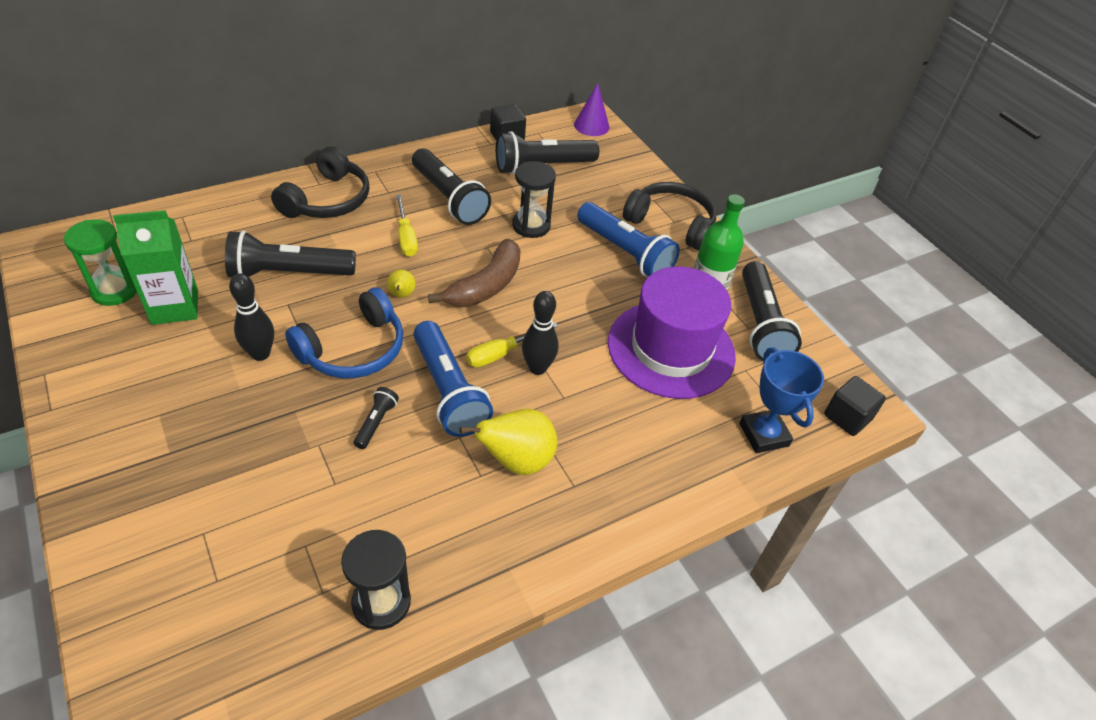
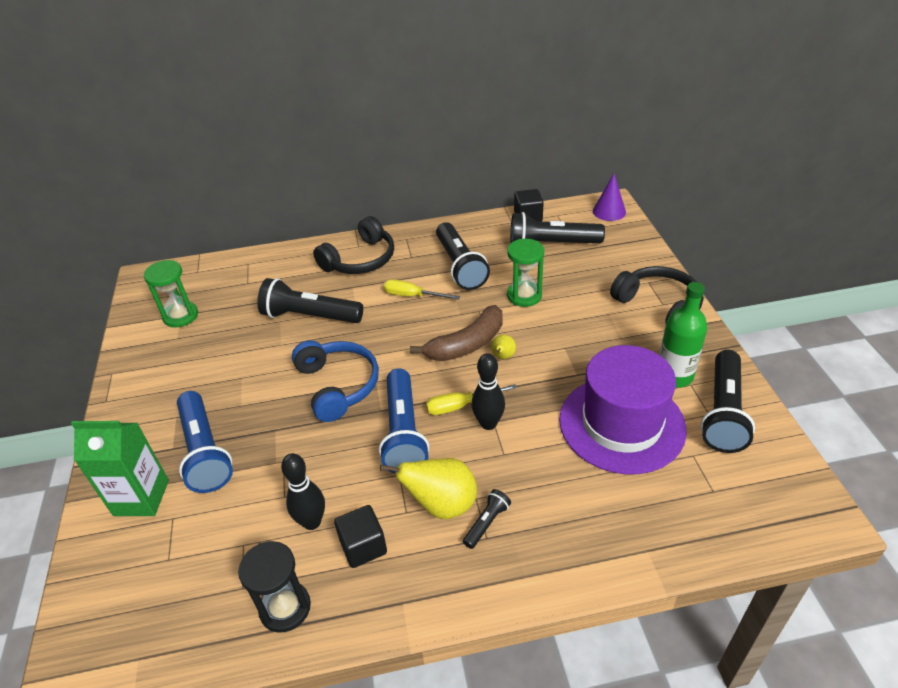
camera: 25 degrees right, 5 degrees down
green carton [113,210,198,325] -> green carton moved to [71,421,169,516]
black bowling pin [229,274,274,361] -> black bowling pin moved to [281,453,325,530]
blue headphones [285,287,403,378] -> blue headphones turned 90 degrees counterclockwise [292,340,379,422]
black flashlight [354,387,399,449] -> black flashlight moved to [463,489,511,549]
yellow pear [387,269,416,298] -> yellow pear moved to [491,334,516,359]
yellow screwdriver [396,194,418,257] -> yellow screwdriver turned 105 degrees clockwise [384,279,460,300]
black hourglass [512,161,556,238] -> green hourglass [507,239,544,307]
blue flashlight [577,202,680,277] -> blue flashlight moved to [177,391,233,493]
blue trophy [739,347,824,453] -> none
black cube [824,376,886,436] -> black cube moved to [334,505,387,568]

